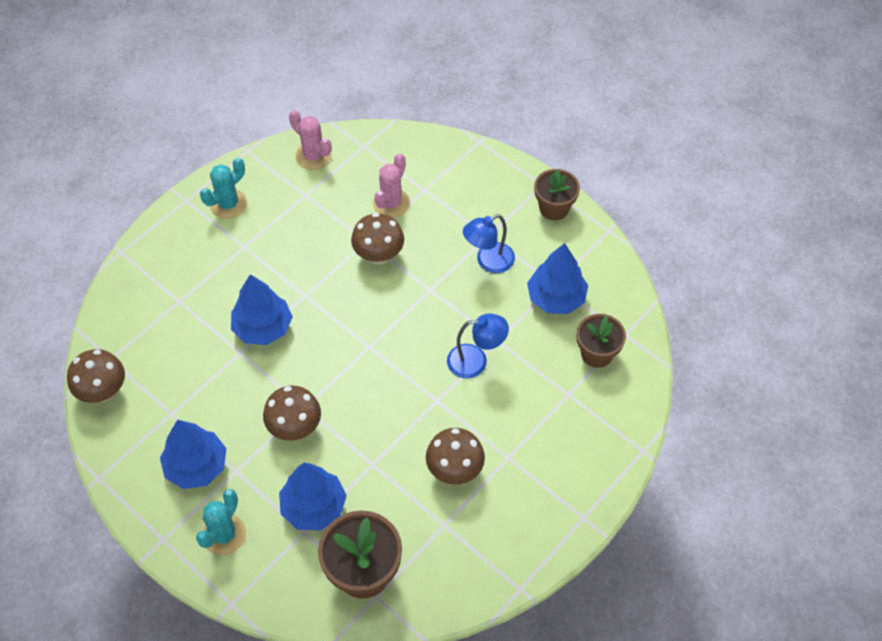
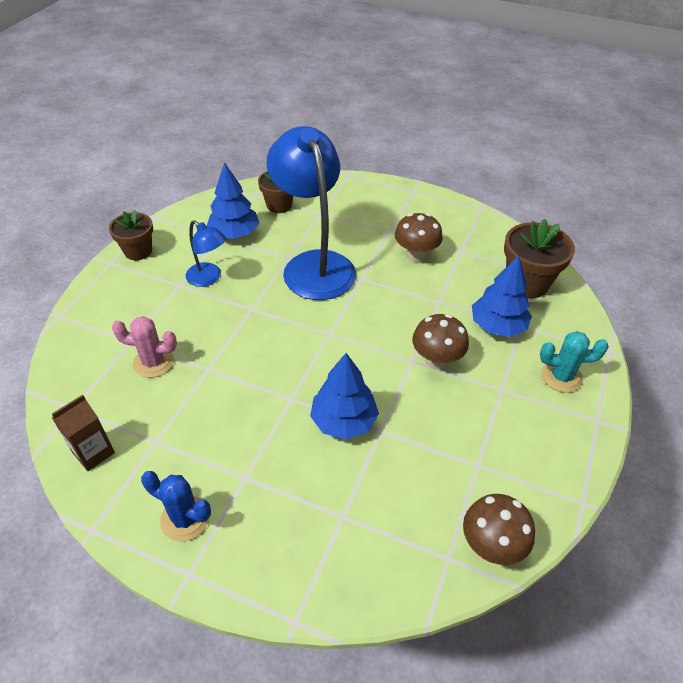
camera: 110 degrees left, 10 degrees down
blue tree [160,420,227,489] -> none
turquoise cactus [200,157,247,219] -> blue cactus [141,471,211,542]
pink cactus [289,110,332,170] -> brown carton [51,394,115,471]
brown mushroom [351,213,404,265] -> none
blue lamp [447,313,509,379] -> blue lamp [266,126,356,300], size x2.08

